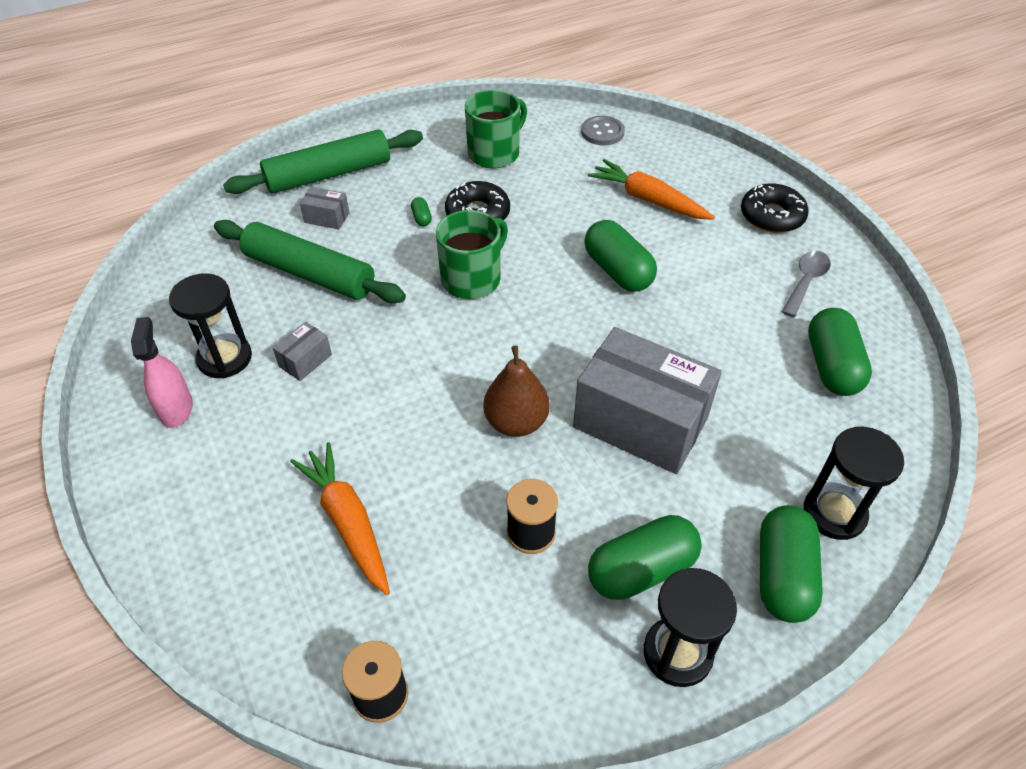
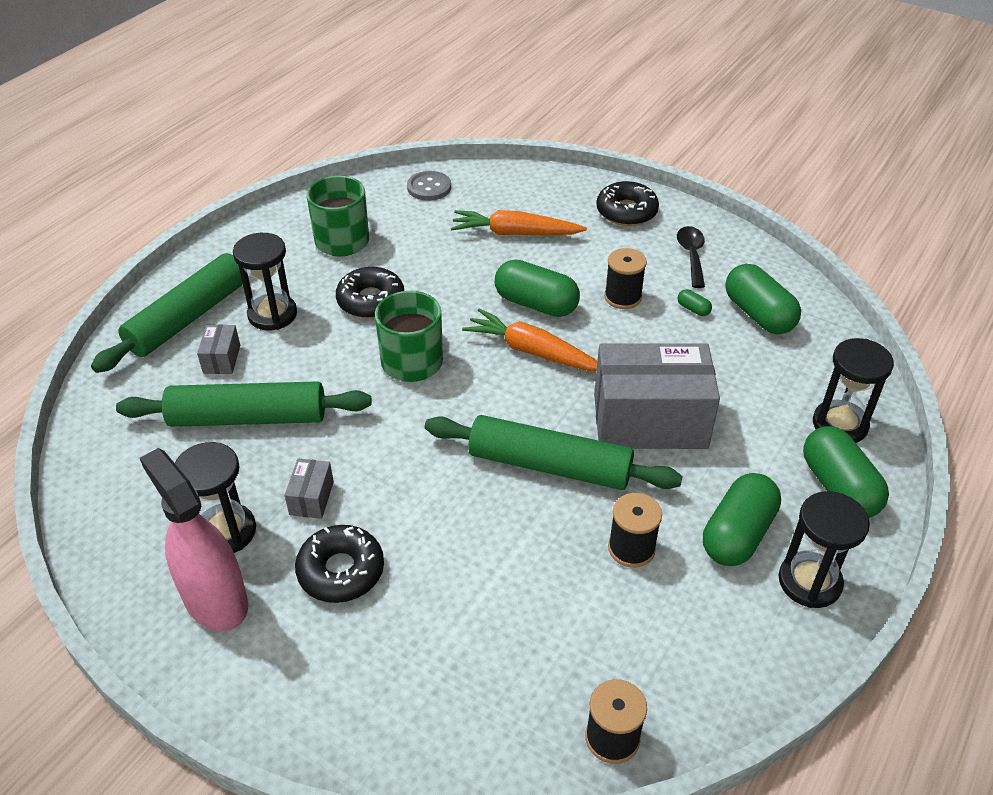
camera: 30 degrees left, 5 degrees down
pink spray bottle [131,317,193,428] -> pink spray bottle [140,448,248,631], size x1.55
orange carrot [290,442,390,595] -> orange carrot moved to [462,309,597,371]
grey box [300,187,350,229] -> grey box turned 75 degrees counterclockwise [197,325,240,374]
green capsule [411,197,432,226] -> green capsule moved to [677,289,712,316]
brown pear [483,346,550,437] -> green rolling pin [425,415,683,490]
grey spoon [782,251,831,317] -> black spoon [677,226,705,288]
none -> black hourglass [233,233,297,330]
none -> black donut [295,525,384,603]
none -> black spool [604,248,647,309]

